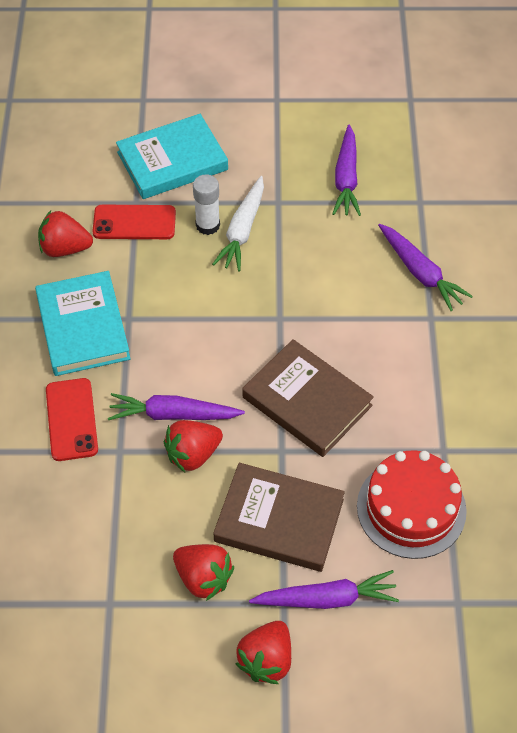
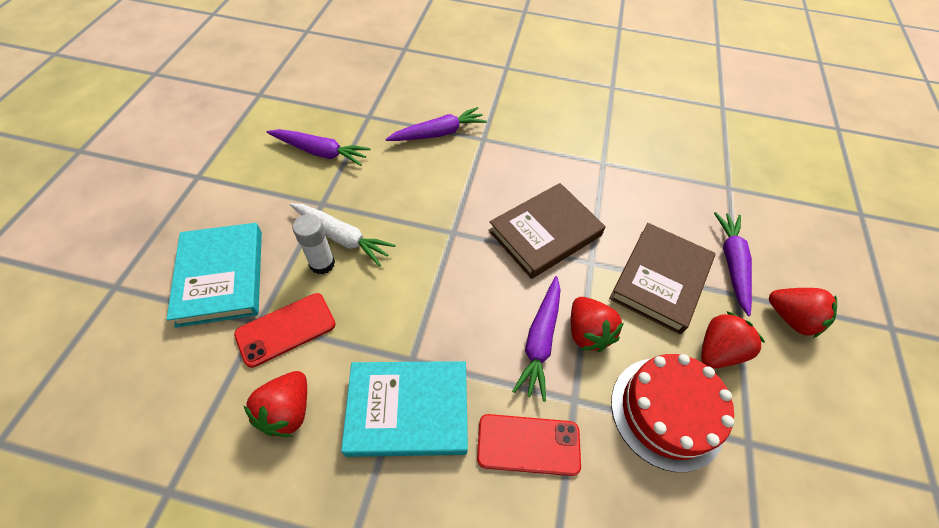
camera: 80 degrees left, 0 degrees up
red phone [93,205,176,239] -> red phone turned 45 degrees clockwise [234,293,336,368]
red cake [357,450,467,559] -> red cake moved to [611,354,734,472]

